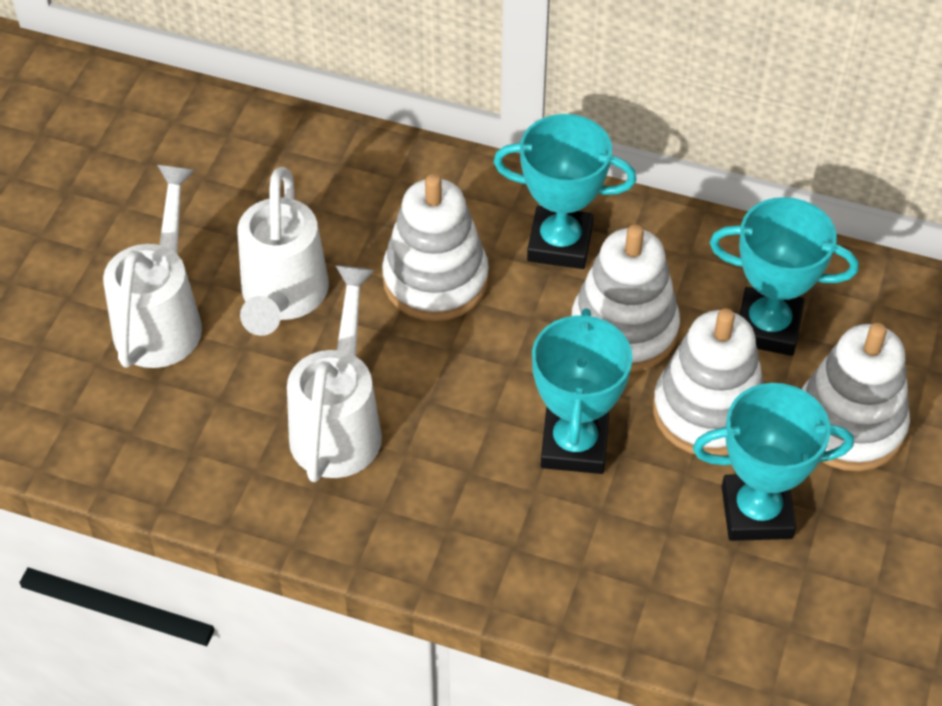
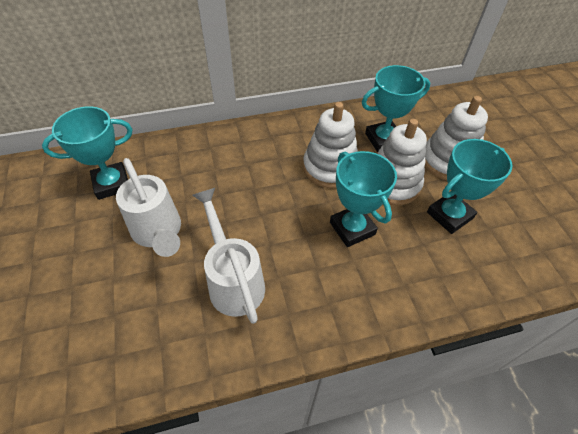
camera: 35 degrees left, 0 degrees up
white watering can [103,165,202,368] -> none
white stacking toy [382,174,489,321] -> none
turquoise trophy [493,114,636,269] -> turquoise trophy moved to [42,106,133,200]

